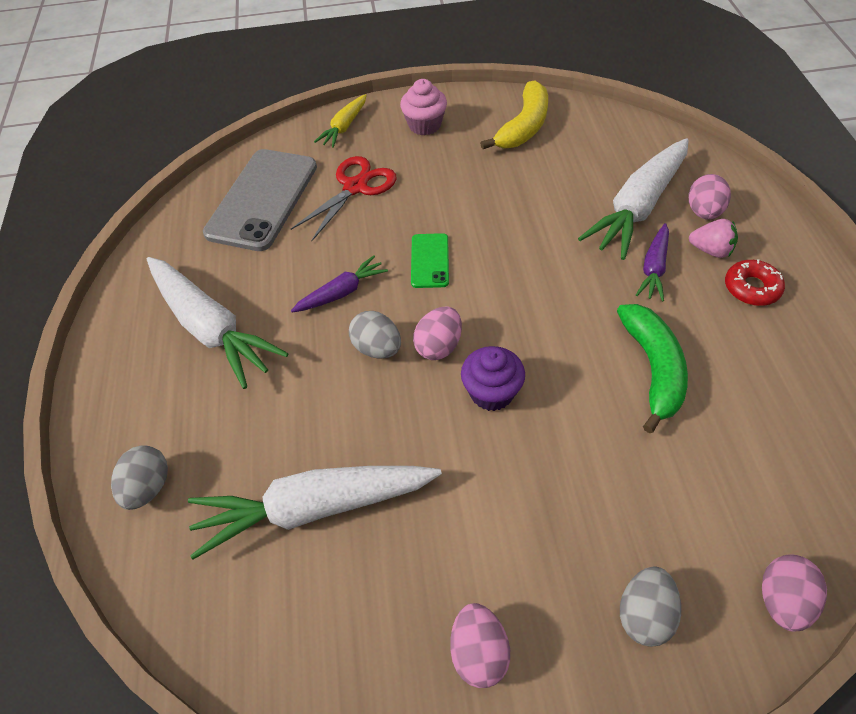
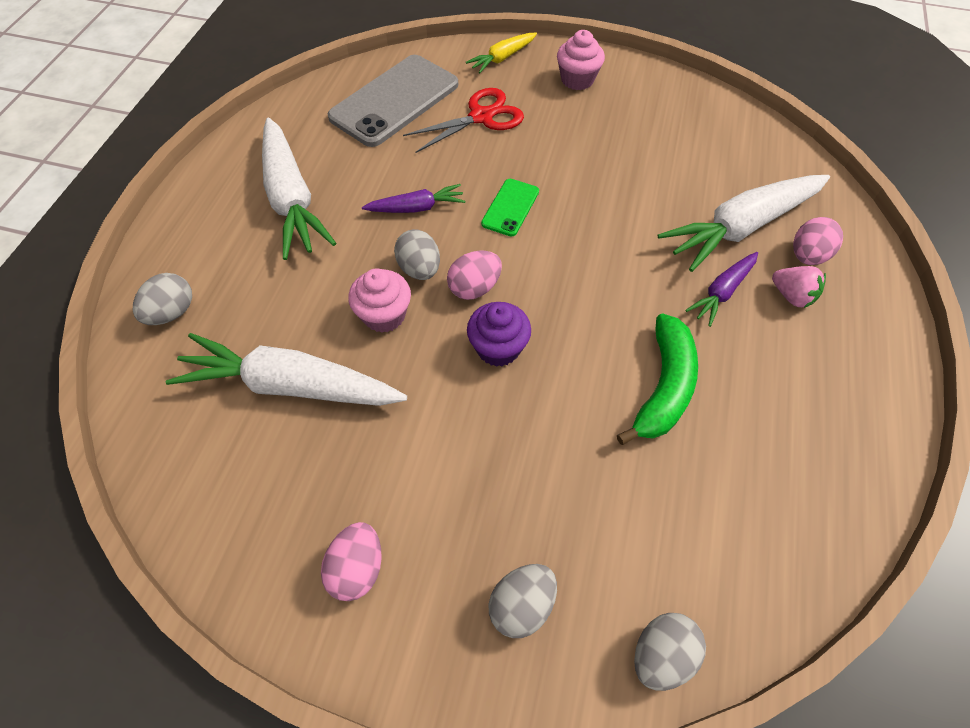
camera: 20 degrees right, 5 degrees up
yellow banana [480,80,548,149] -> none
red donut [725,259,785,306] -> none
pink egg [762,555,827,632] -> grey egg [634,613,706,691]
none -> pink cupcake [348,268,411,333]

